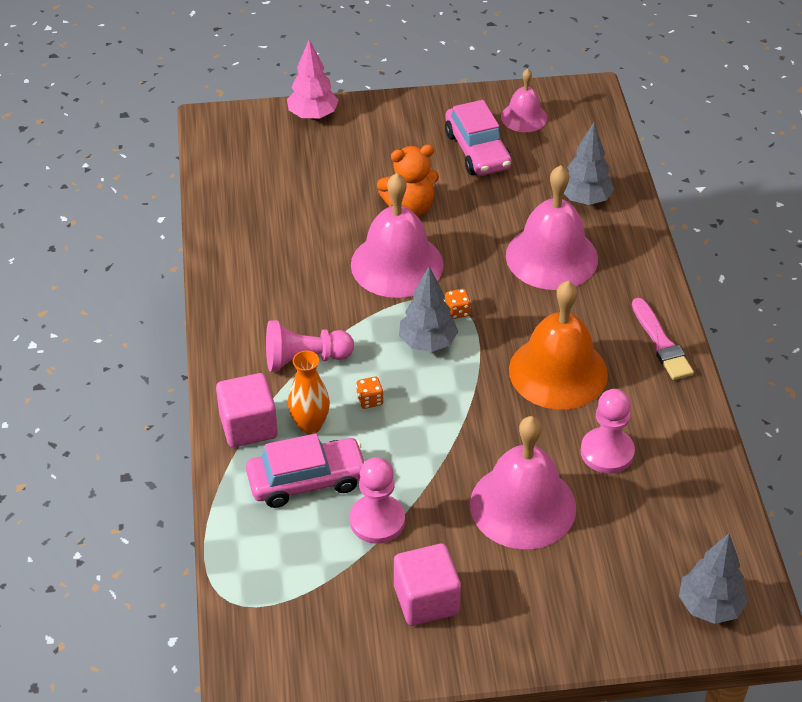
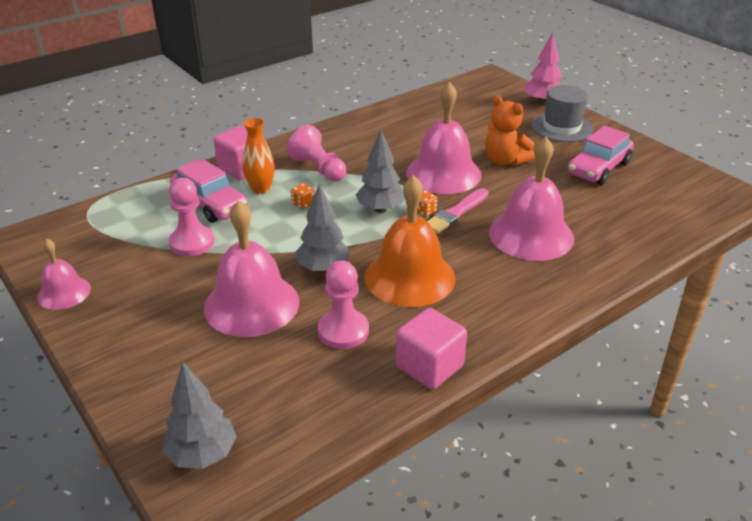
camera: 60 degrees right, 10 degrees down
pink cube [394,544,461,626] -> pink cube moved to [396,308,467,390]
pink bell [501,69,547,132] -> pink bell moved to [37,239,91,310]
grey tree [564,123,614,205] -> grey tree moved to [296,184,351,273]
pink brush [632,298,694,380] -> pink brush moved to [427,188,488,234]
none -> grey hat [531,85,593,142]

